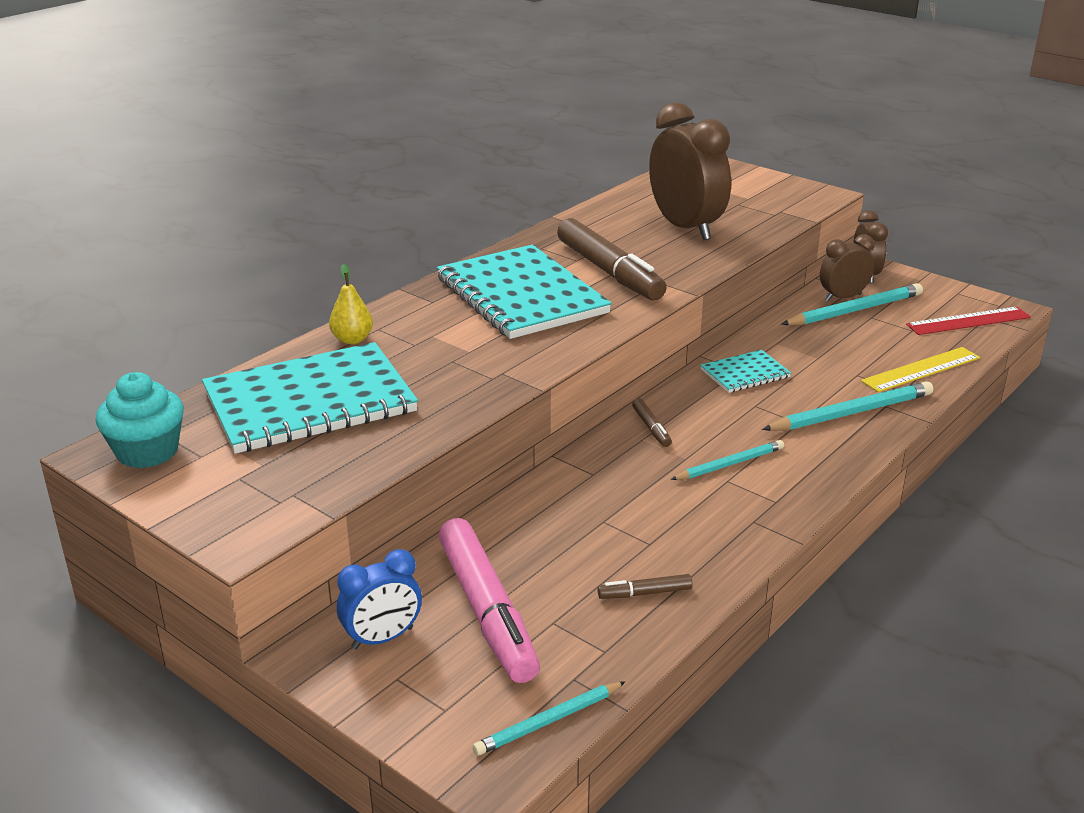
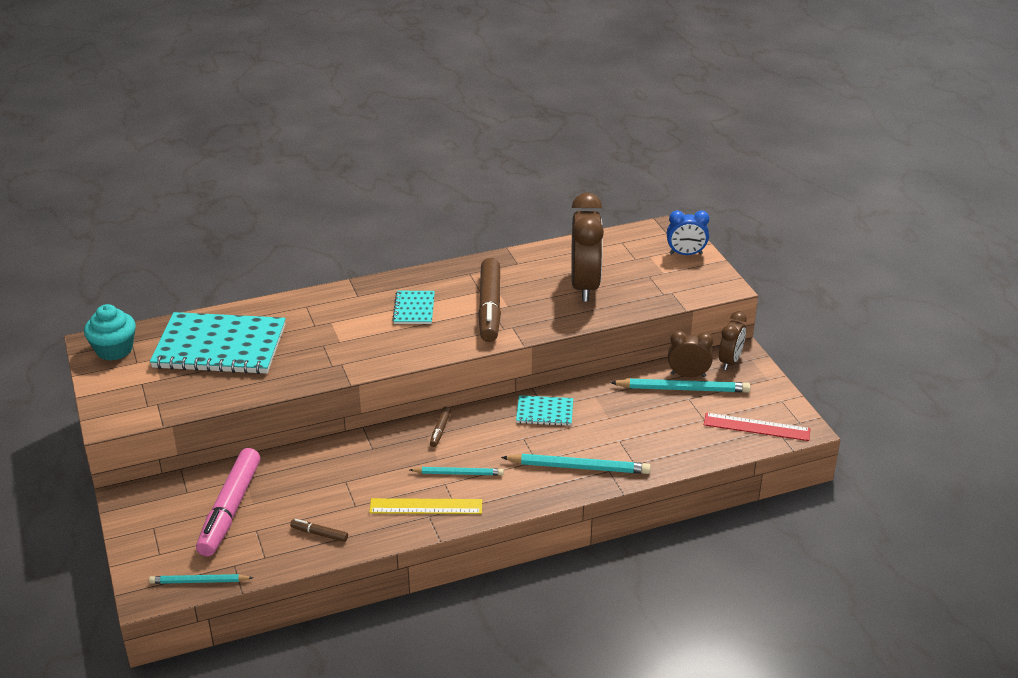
camera: 30 degrees right, 5 degrees up
yellow pear [329,264,373,344] -> none
blue clock [337,549,422,650] -> blue clock moved to [667,210,709,255]
turquoise notebook [437,245,612,339] -> turquoise notebook [392,291,435,324], size x0.47
yellow ruler [861,347,980,392] -> yellow ruler moved to [369,498,482,514]

